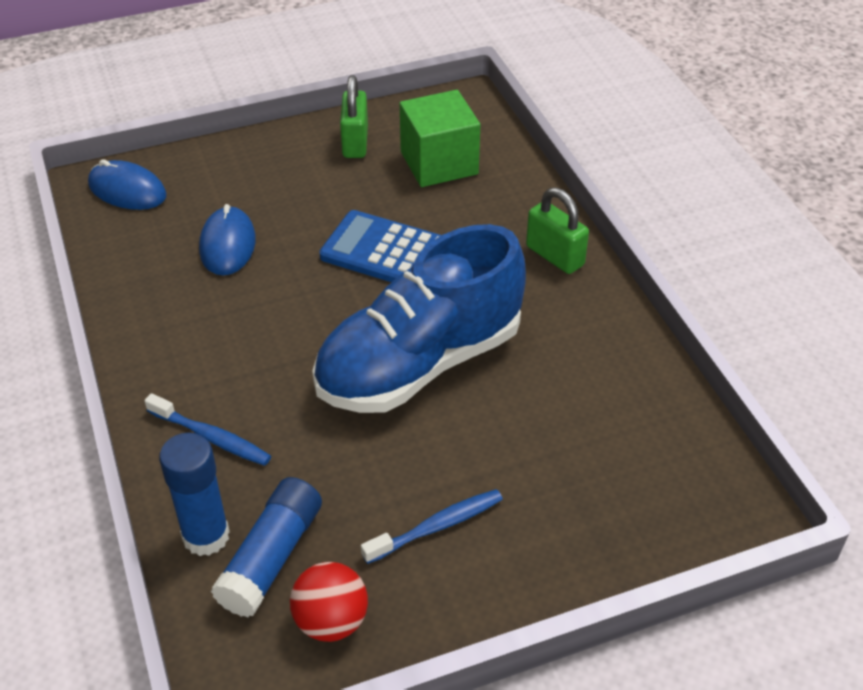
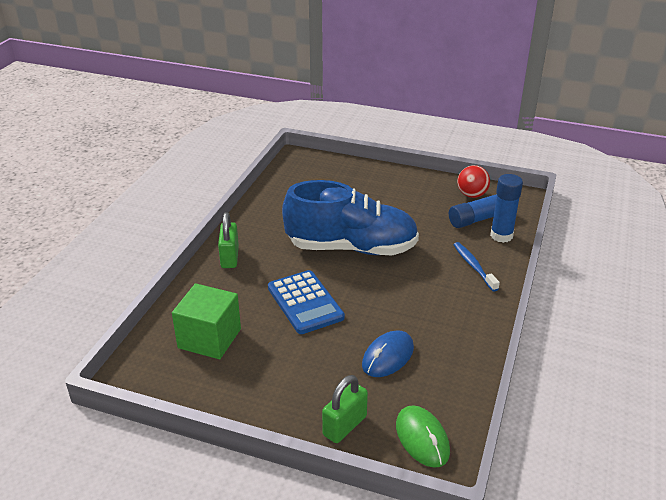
camera: 140 degrees left, 10 degrees down
blue mouse [88,159,166,210] -> green mouse [396,405,450,468]
green padlock [340,75,368,158] -> green padlock moved to [322,375,368,443]
blue toothbrush [361,489,503,564] -> none

